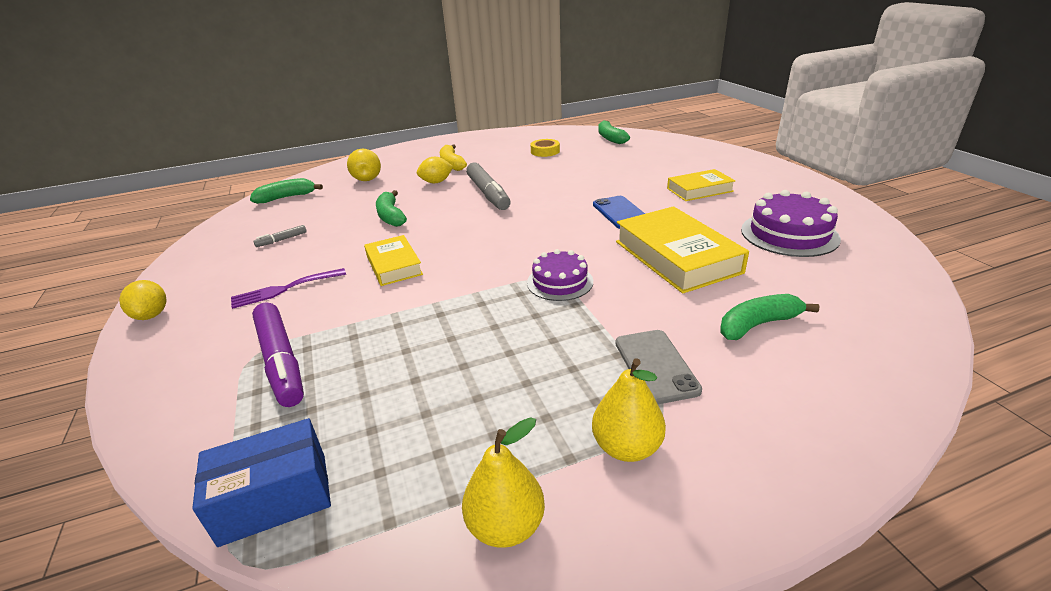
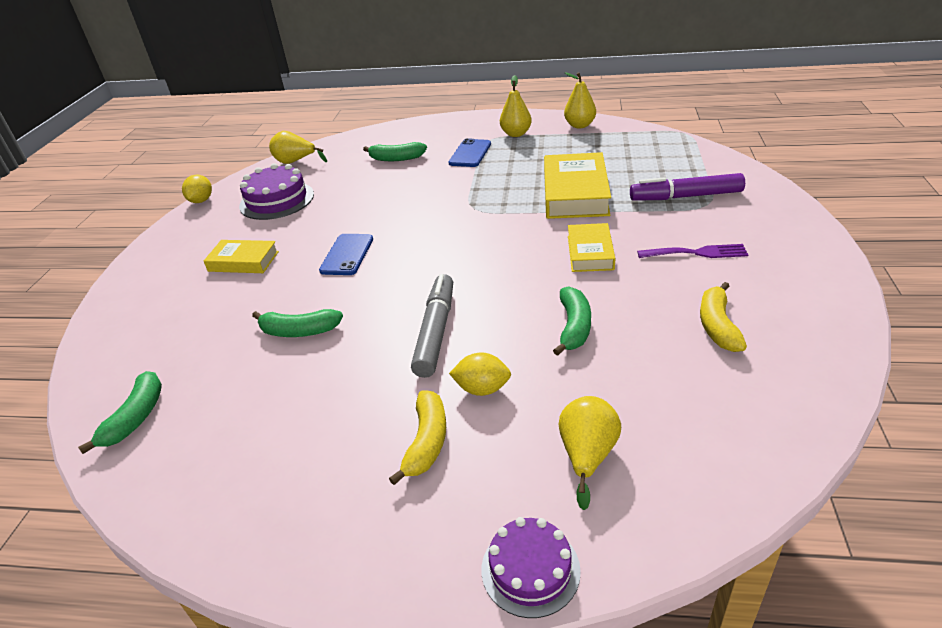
camera: 150 degrees left, 5 degrees up
yellow lemon [119,280,166,320] -> yellow lemon moved to [182,175,212,203]
blue box [192,418,331,547] -> none
green banana [250,178,323,204] -> green banana moved to [252,309,343,337]
purple marker [252,302,304,407] -> purple marker turned 90 degrees counterclockwise [630,173,745,201]
grey marker [253,225,307,247] -> yellow banana [700,282,747,352]
purple cake [527,249,593,301] -> purple cake moved to [482,517,581,618]
yellow tape [530,139,560,157] -> none
grey phone [615,330,702,404] -> blue phone [449,138,491,167]
yellow book [616,206,749,293] -> yellow book moved to [544,152,611,219]
none -> yellow pear [269,131,327,164]

